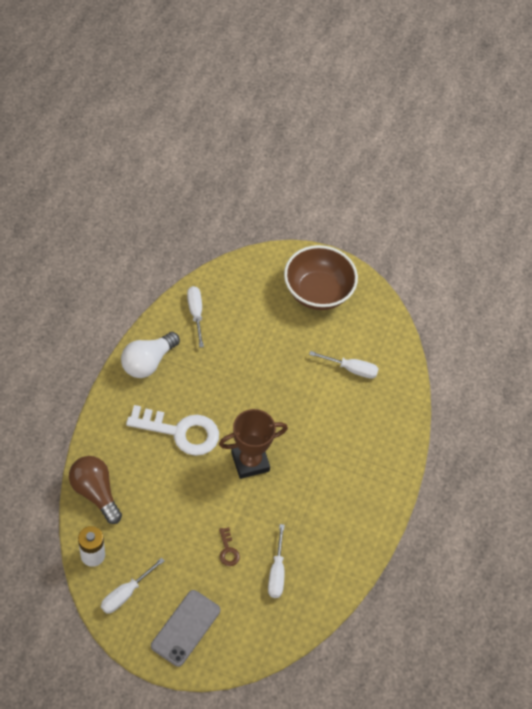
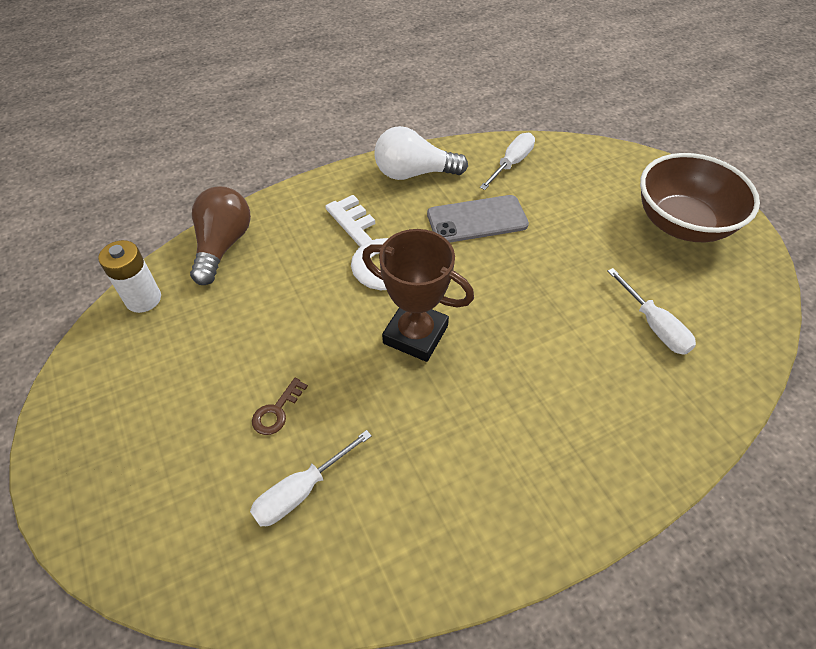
camera: 50 degrees right, 5 degrees down
white screwdriver [101,557,165,614] -> none
grey phone [151,590,220,667] -> grey phone moved to [427,195,529,243]

